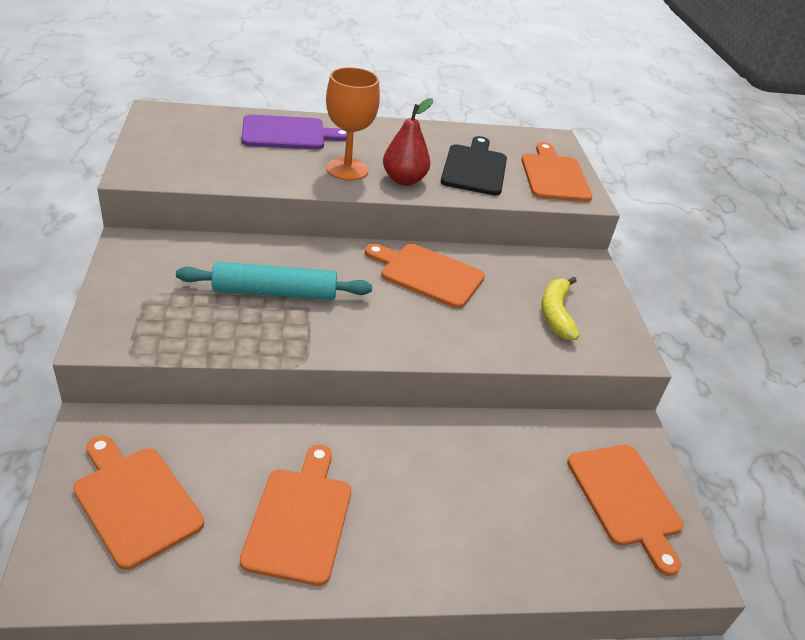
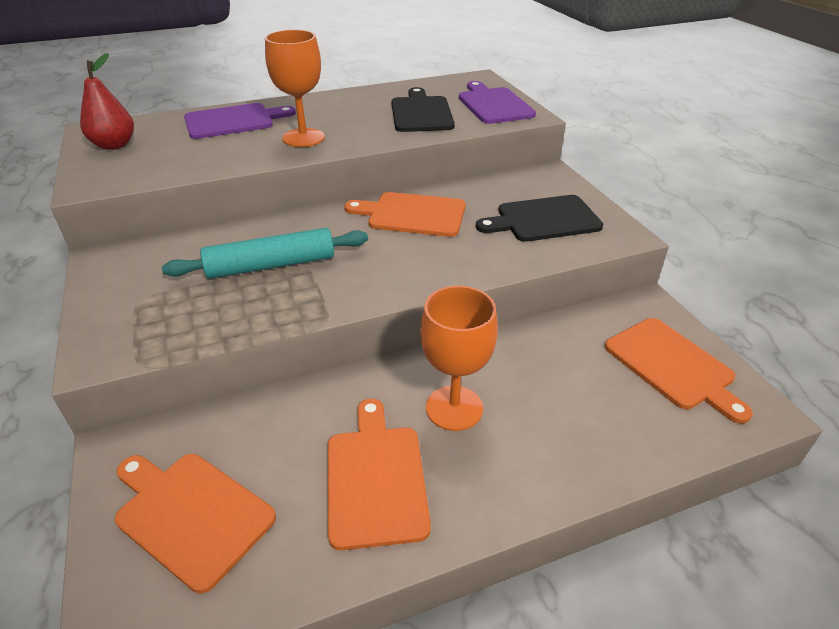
camera: 10 degrees left, 0 degrees up
red pear [383,98,433,186] -> red pear moved to [80,53,134,150]
orange cutting board [521,142,592,202] -> purple cutting board [459,81,536,124]
yellow banana [541,276,579,340] -> black cutting board [476,195,603,242]
none -> orange goblet [420,286,498,431]

